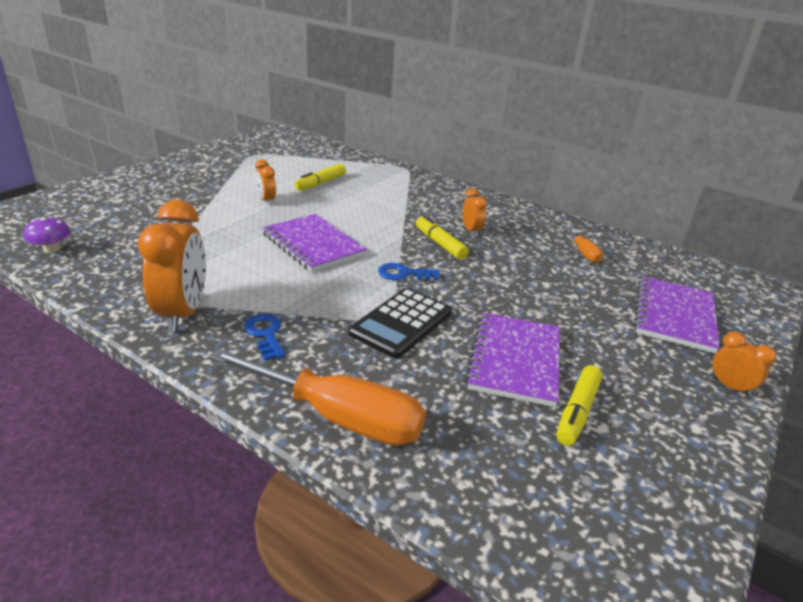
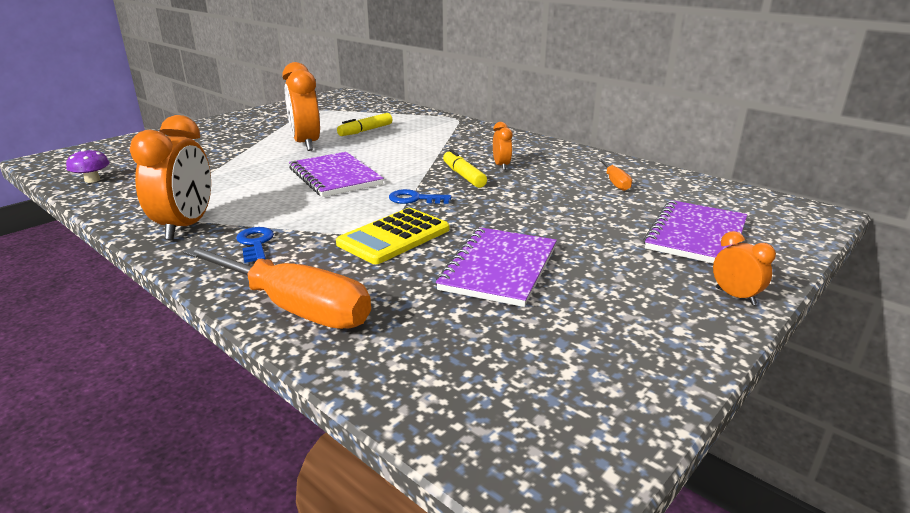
camera: 10 degrees right, 5 degrees down
orange clock [255,160,276,205] -> orange clock [283,62,320,151], size x2.00
black calculator [348,288,452,358] -> yellow calculator [336,208,449,264]
yellow marker [556,365,603,446] -> none

